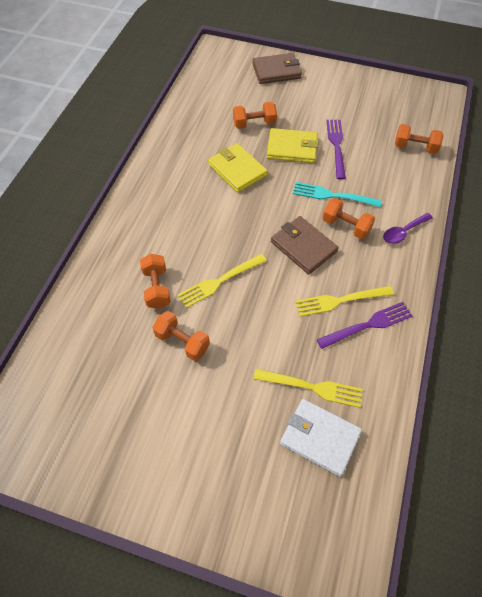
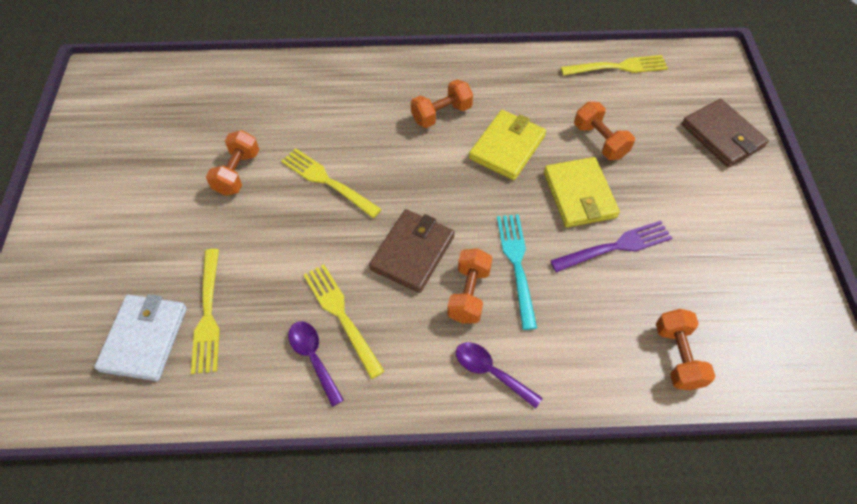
camera: 70 degrees right, 0 degrees up
orange dumbbell [140,254,171,309] -> orange dumbbell moved to [411,79,473,128]
purple fork [317,302,412,349] -> purple spoon [288,321,344,407]
none -> yellow fork [561,55,668,75]

